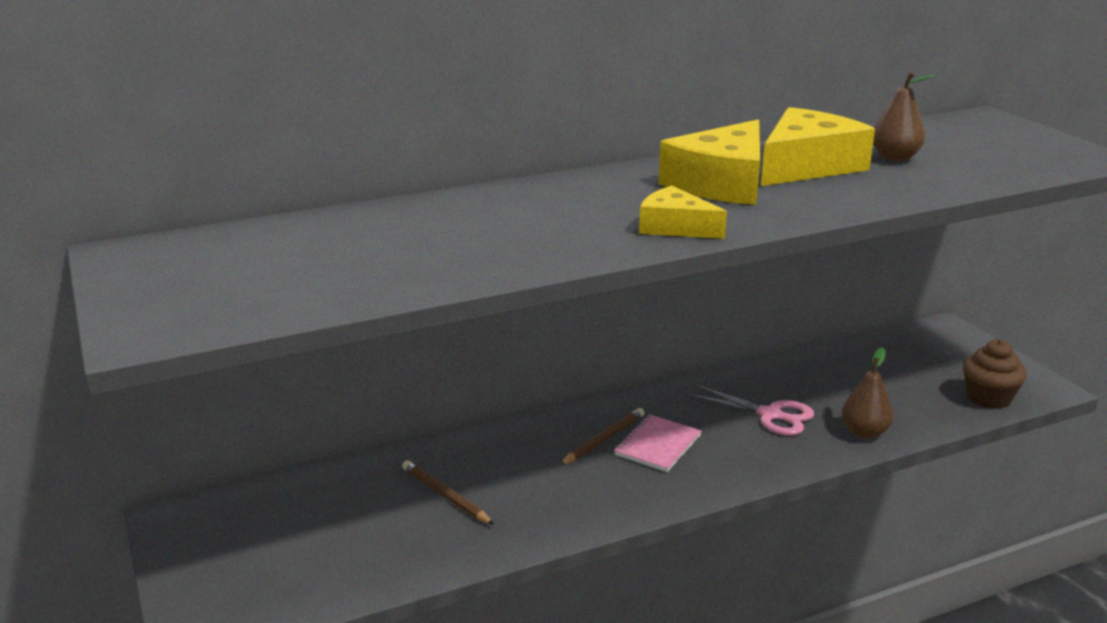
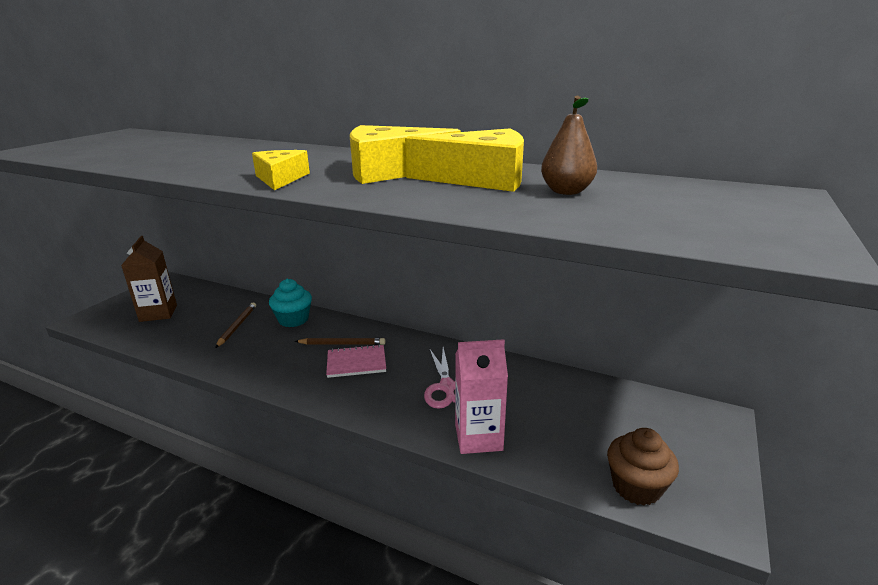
camera: 50 degrees right, 0 degrees up
brown pear [841,347,893,439] -> pink carton [455,339,508,454]
none -> brown carton [121,236,177,322]
none -> turquoise cupcake [269,279,312,327]

